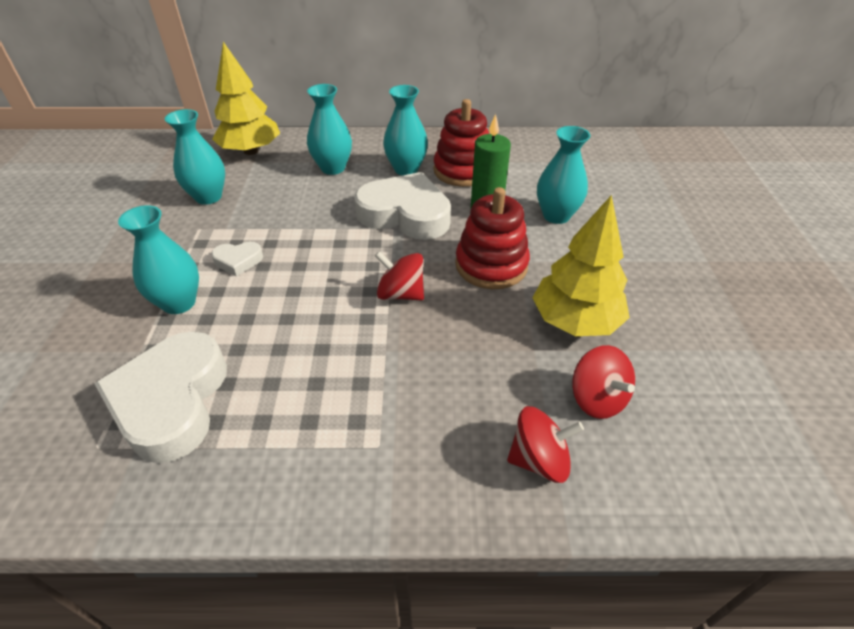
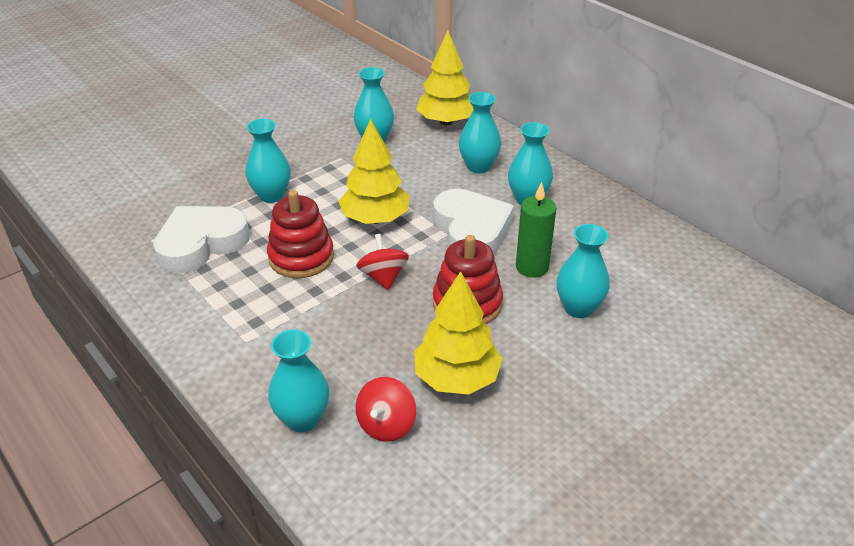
camera: 50 degrees right, 5 degrees down
white heart [211,242,263,276] -> none
red stacking toy [433,99,489,187] -> red stacking toy moved to [267,190,334,278]
red spinning top [507,406,584,483] -> turquoise vase [268,330,329,432]
none -> yellow tree [338,119,410,224]

